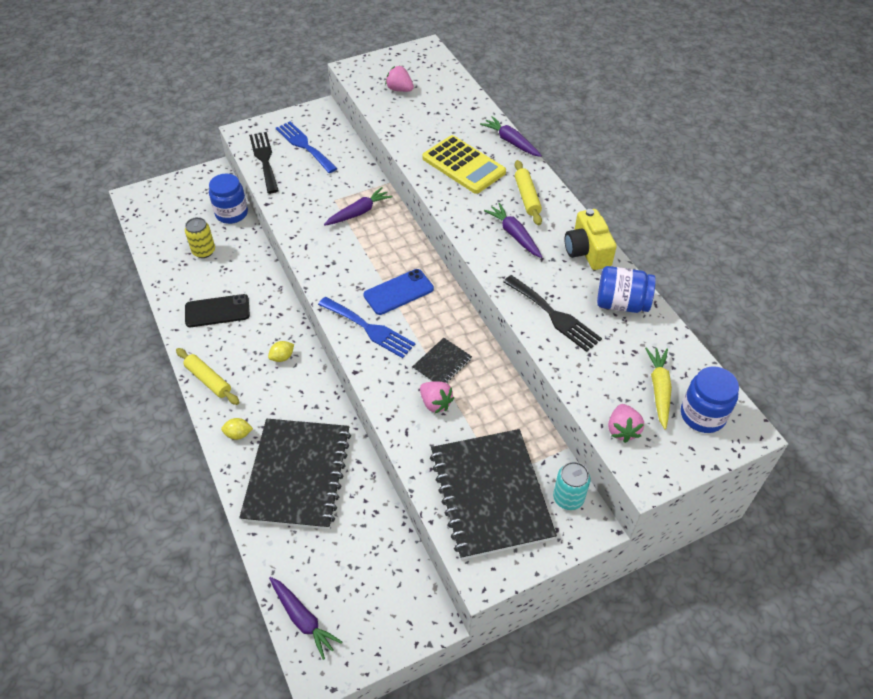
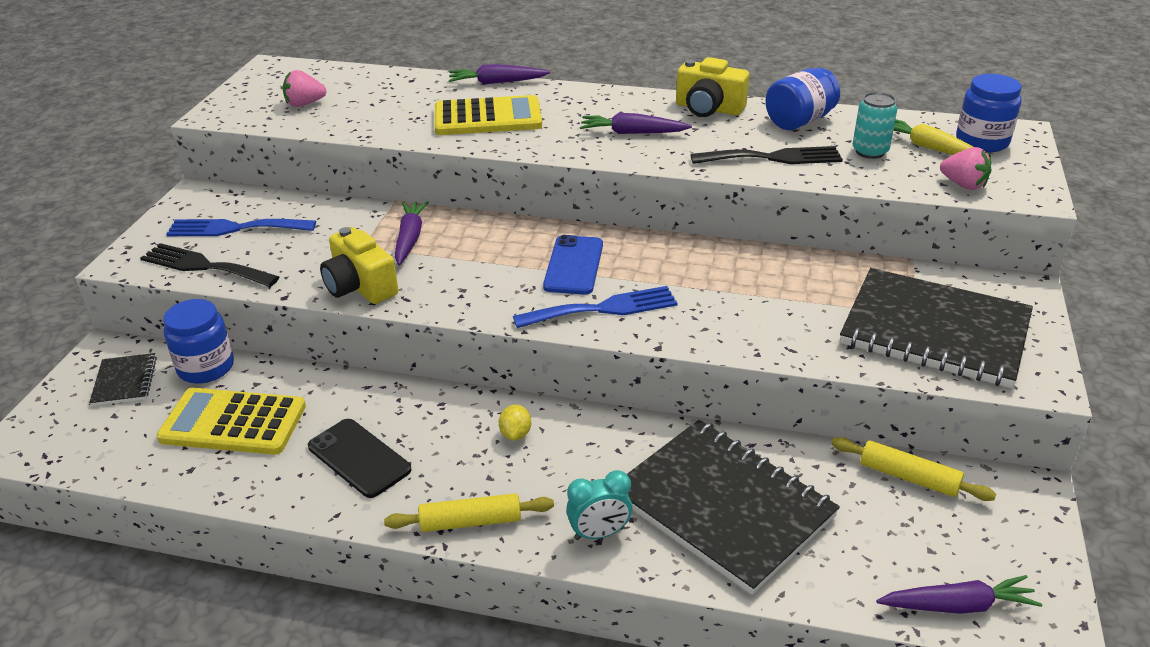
camera: 50 degrees left, 15 degrees down
yellow can [185,217,215,258] -> yellow calculator [157,388,306,455]
black phone [185,294,250,327] -> black phone turned 75 degrees counterclockwise [308,419,412,498]
yellow lemon [221,418,253,440] -> turquoise clock [566,470,632,540]
black notebook [412,338,472,383] -> black notebook moved to [89,353,157,406]
pink strawberry [420,381,454,413] -> none
yellow rolling pin [515,160,542,226] -> yellow rolling pin moved to [831,437,996,501]
turquoise can [553,462,590,510] -> turquoise can moved to [853,92,897,159]
none -> yellow camera [320,227,398,304]

